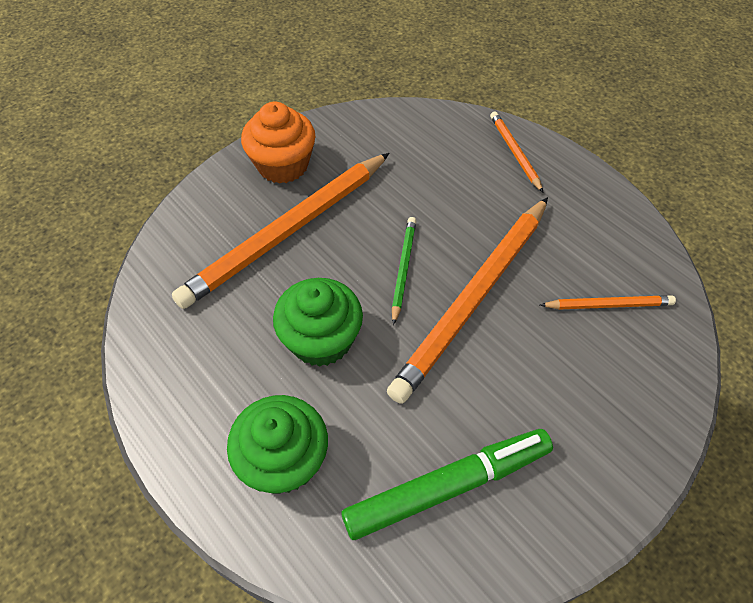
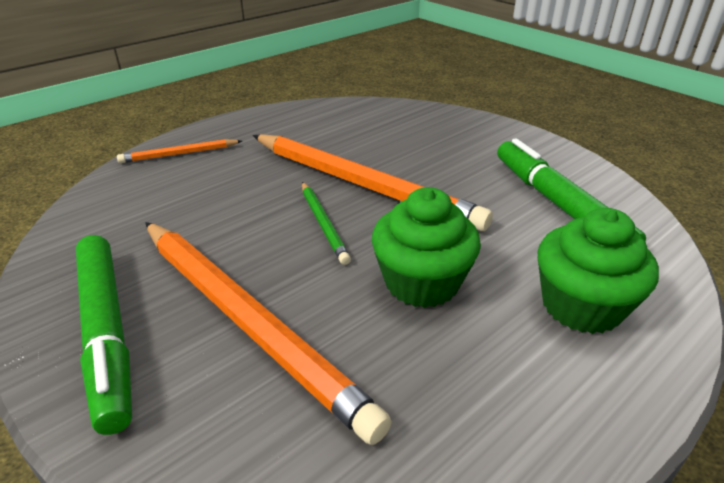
camera: 90 degrees left, 20 degrees down
orange cupcake [241,101,316,184] -> green marker [76,235,132,435]
green pencil [392,217,416,325] -> green pencil turned 120 degrees counterclockwise [302,182,351,265]
orange pencil [540,295,676,310] -> none

